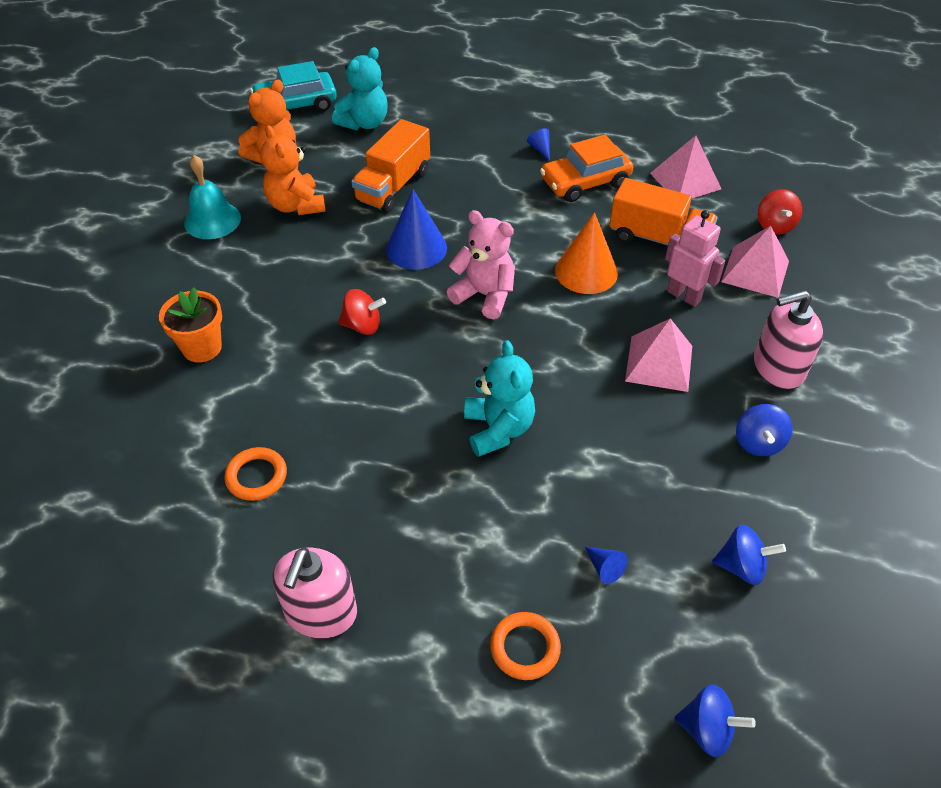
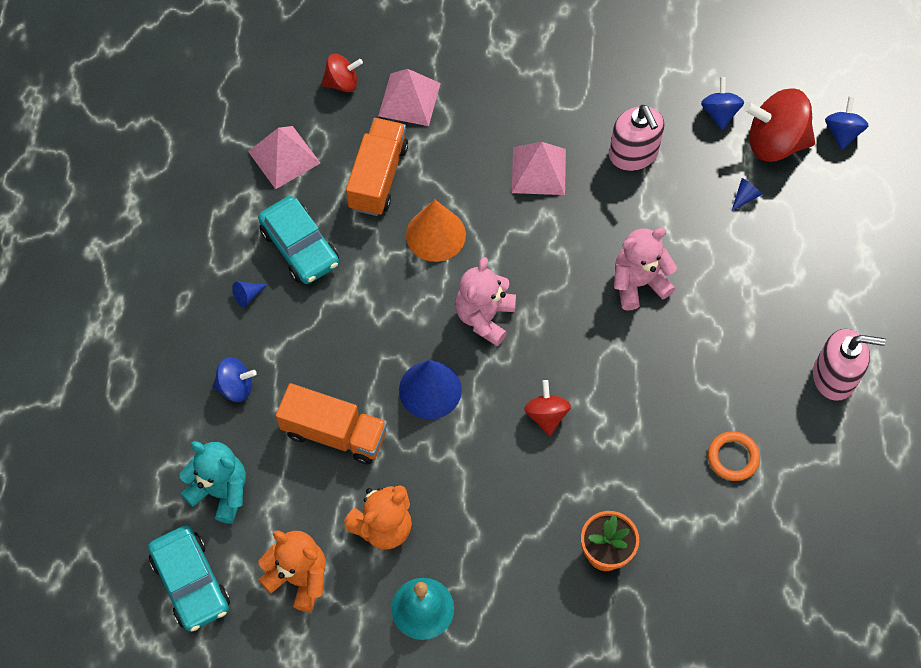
camera: 100 degrees left, 15 degrees up
turquoise teddy bear [464,340,535,457] -> pink teddy bear [614,228,677,311]
orange ring [490,612,561,680] -> none
orange car [540,134,633,202] -> turquoise car [258,196,339,284]
pink robot [665,210,726,307] -> none
blue spinning top [736,404,793,456] -> blue spinning top moved to [212,357,257,402]
pink soap dispenser [754,290,823,389] -> pink soap dispenser moved to [609,105,665,171]
none -> red spinning top [744,88,815,162]

